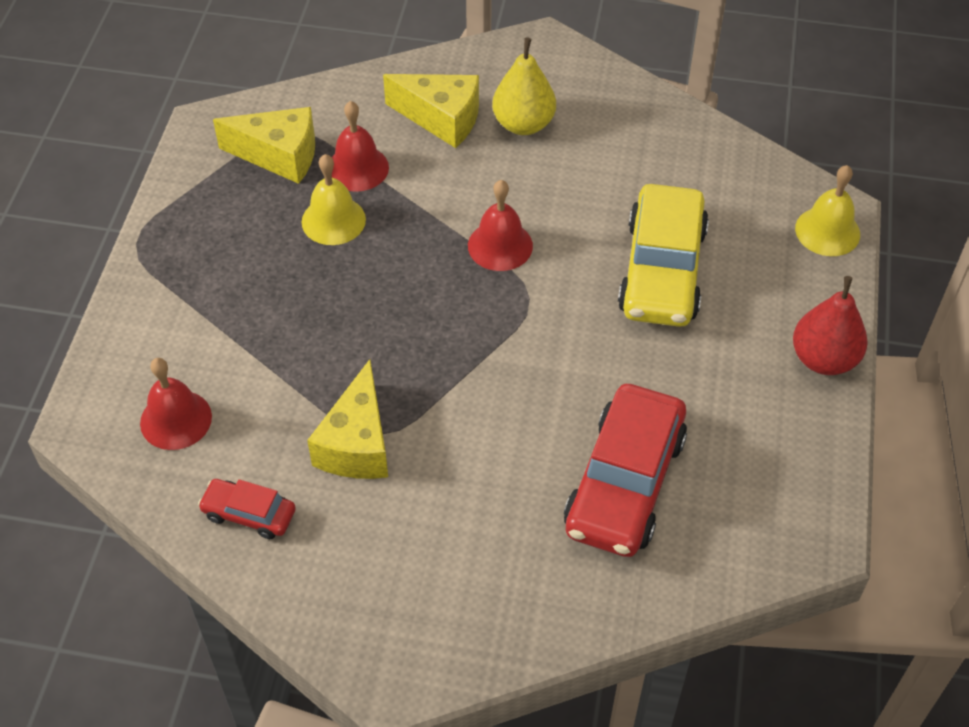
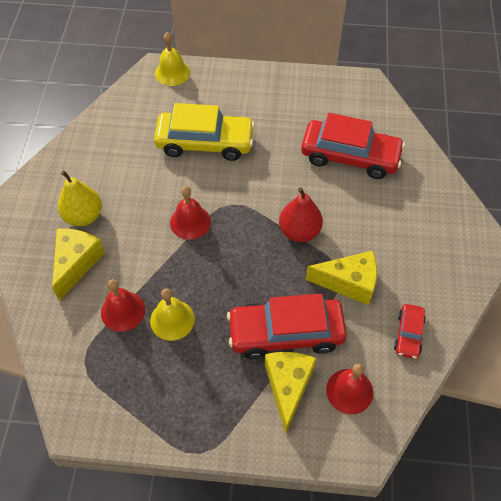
camera: 95 degrees left, 5 degrees up
yellow cheese [213,107,315,184] -> yellow cheese moved to [265,352,317,434]
red pear [793,276,868,375] -> red pear moved to [279,187,323,242]
none -> red car [227,294,347,359]

